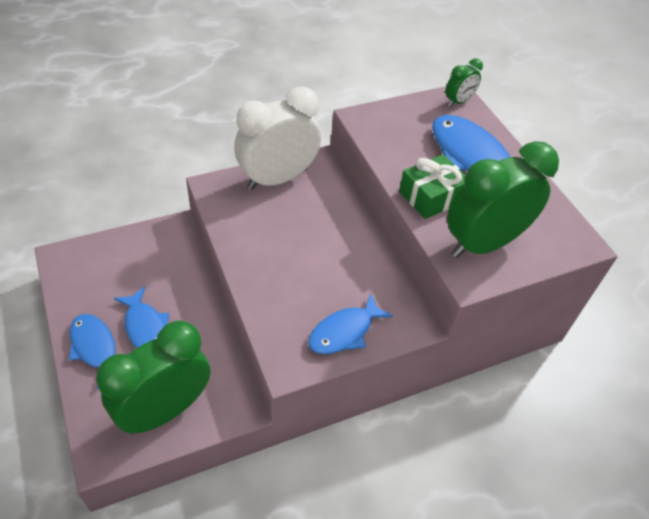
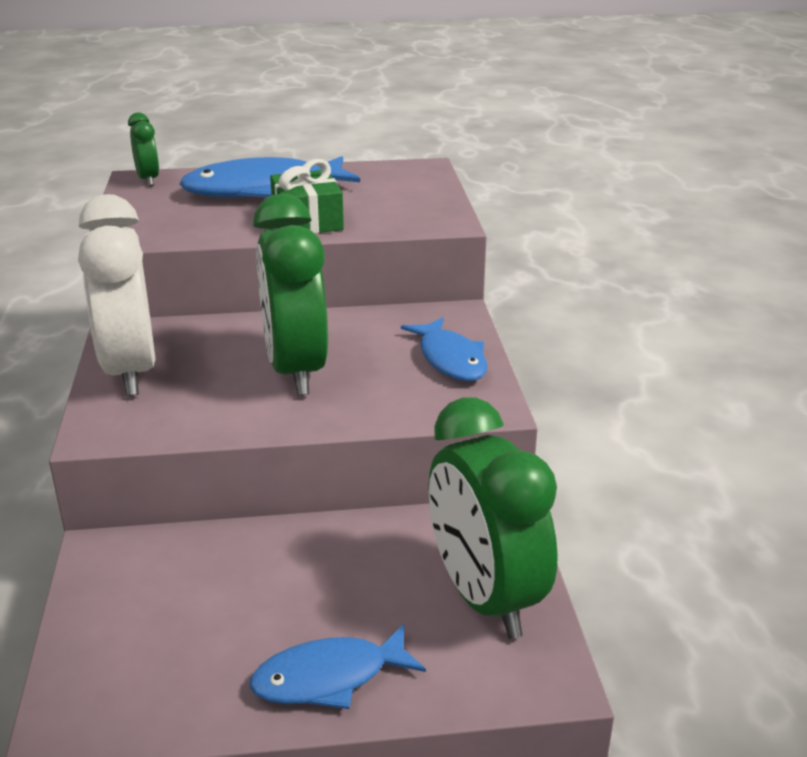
camera: 70 degrees left, 20 degrees down
blue fish [114,286,169,349] -> none
green clock [447,141,559,258] -> green clock moved to [253,194,328,395]

